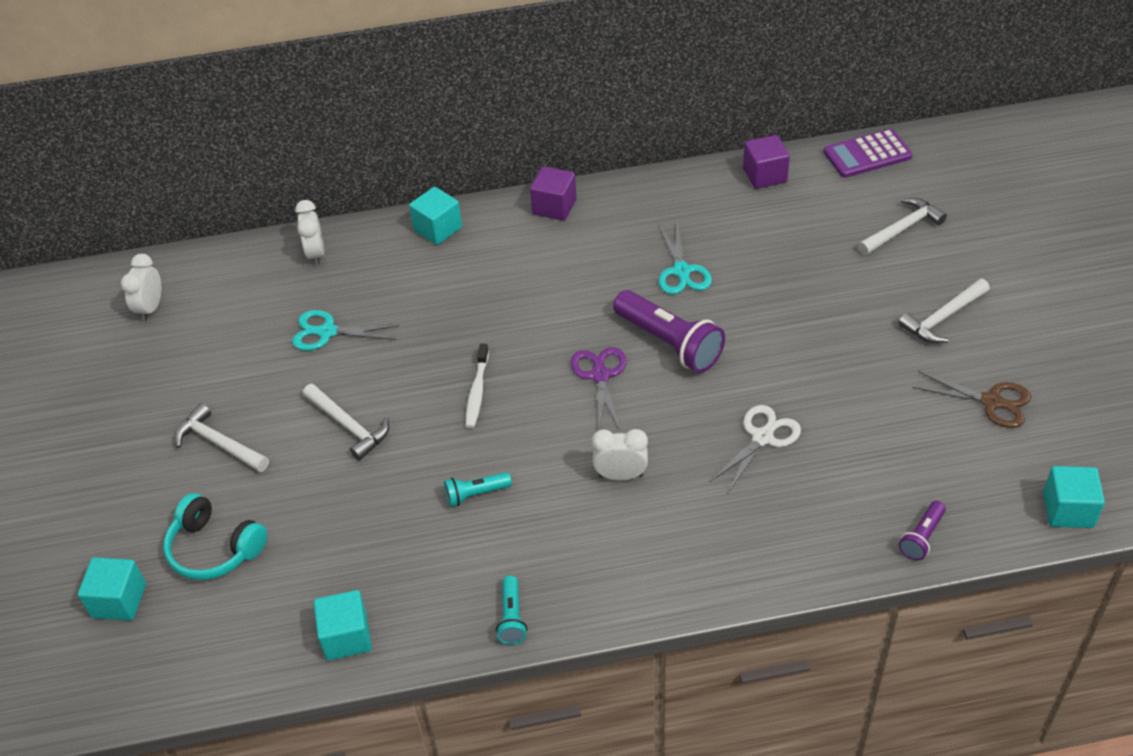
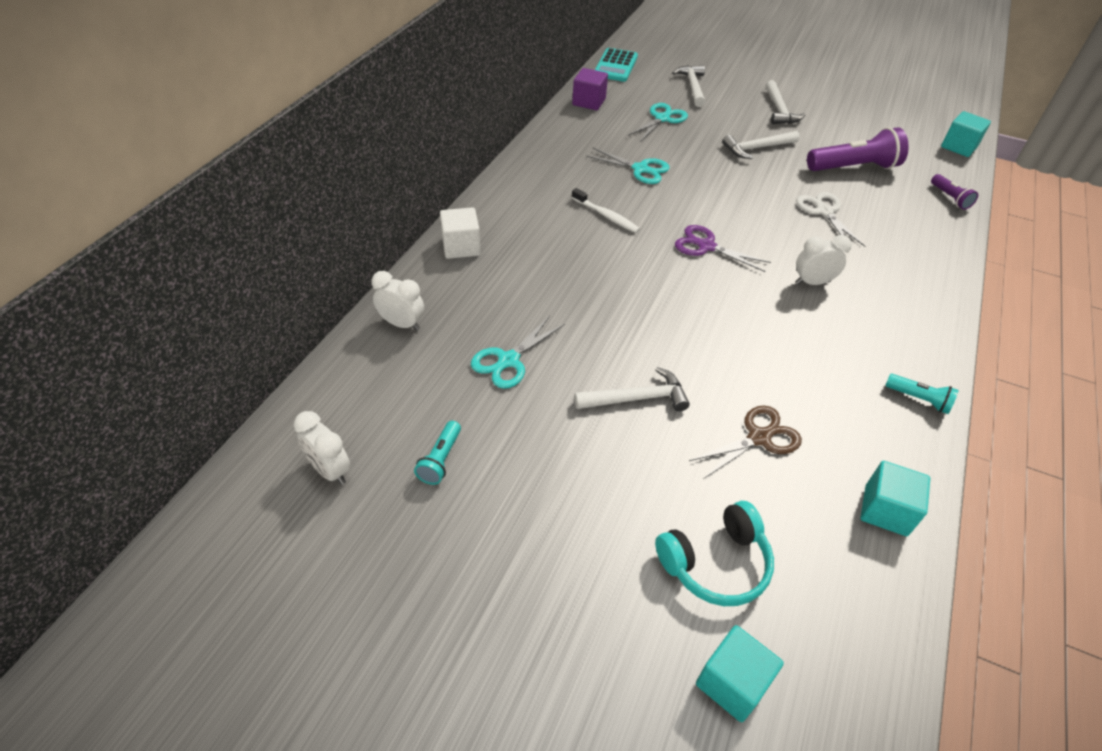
camera: 60 degrees left, 0 degrees up
white hammer [174,403,269,472] -> white hammer moved to [722,131,800,159]
turquoise cube [409,187,462,245] -> white cube [440,207,481,259]
turquoise flashlight [444,472,512,507] -> turquoise flashlight moved to [414,421,461,485]
white toothbrush [465,344,489,428] -> white toothbrush moved to [572,188,640,233]
purple cube [530,166,577,221] -> none
white clock [592,429,648,481] -> white clock turned 45 degrees clockwise [796,235,852,285]
purple flashlight [613,290,725,373] -> purple flashlight moved to [807,127,909,171]
purple calculator [824,129,913,178] -> turquoise calculator [595,48,638,82]
brown scissors [912,371,1031,428] -> brown scissors moved to [689,405,802,479]
none -> turquoise scissors [628,103,688,142]

